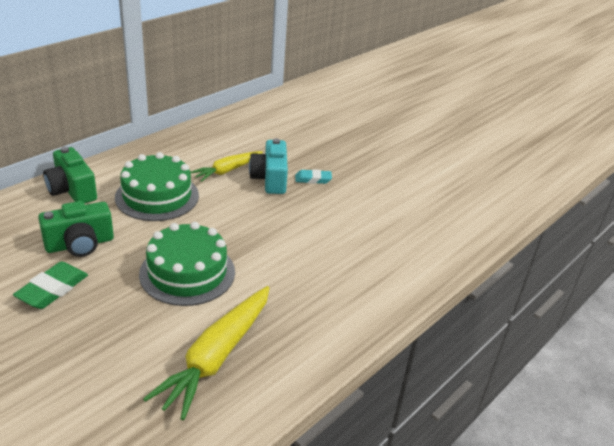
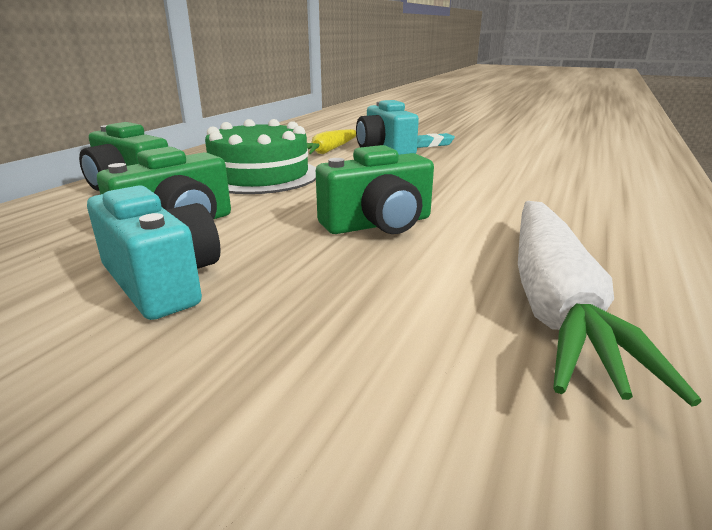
camera: 15 degrees left, 10 degrees down
green eraser [13,262,88,309] -> turquoise camera [87,185,221,320]
green cake [139,222,235,306] -> green camera [316,145,434,234]
yellow carrot [143,286,269,420] -> white carrot [518,201,701,407]

